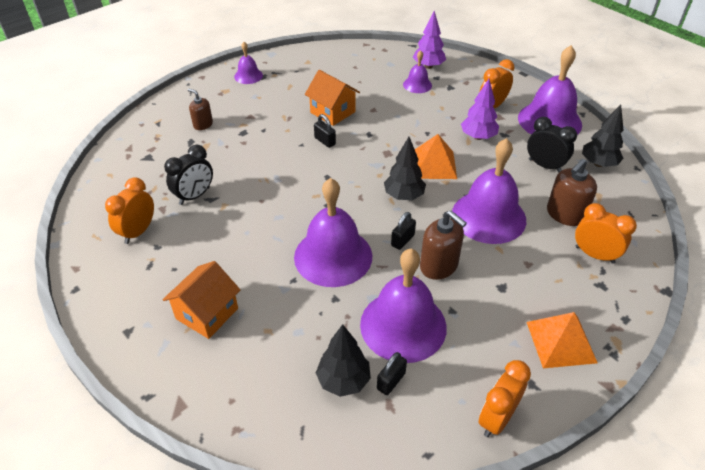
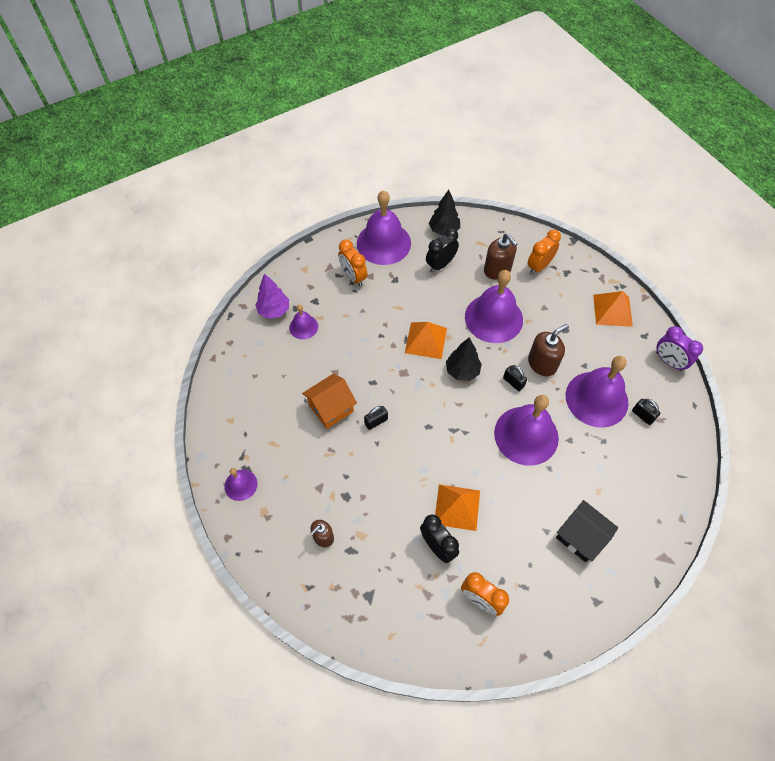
camera: 80 degrees left, 15 degrees up
orange house [163,261,240,339] -> black house [556,500,618,562]
black tree [316,324,371,397] -> none
purple tree [461,79,499,140] -> none
orange clock [479,360,531,437] -> purple clock [656,326,703,372]
none -> orange pyramid [435,485,480,531]

